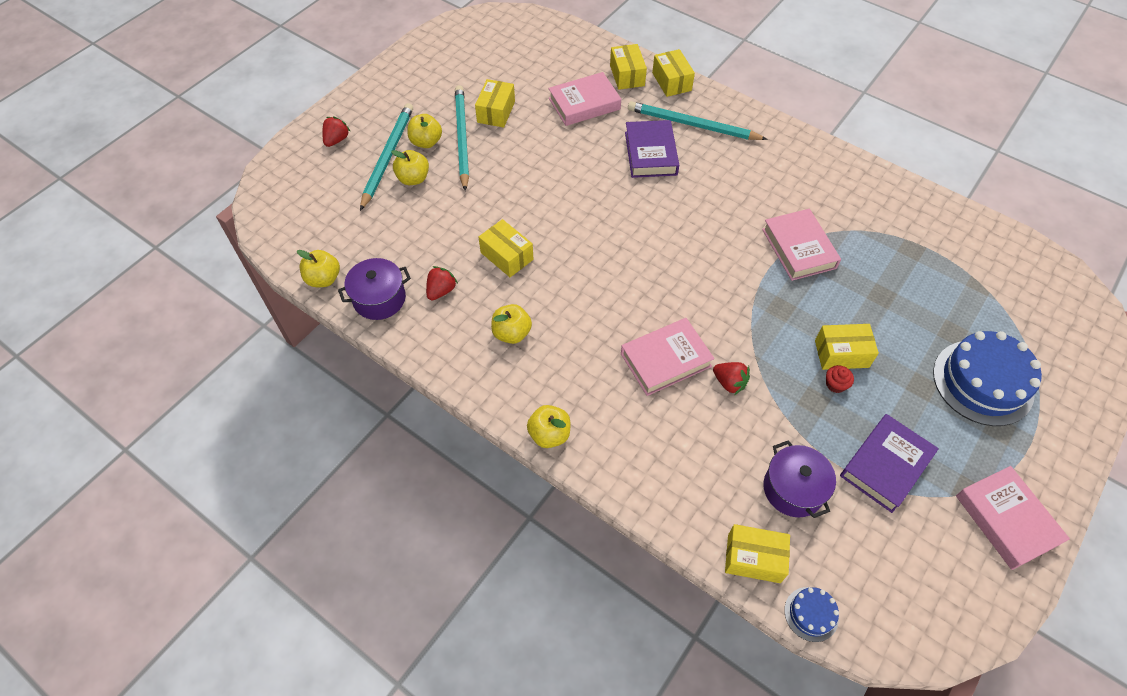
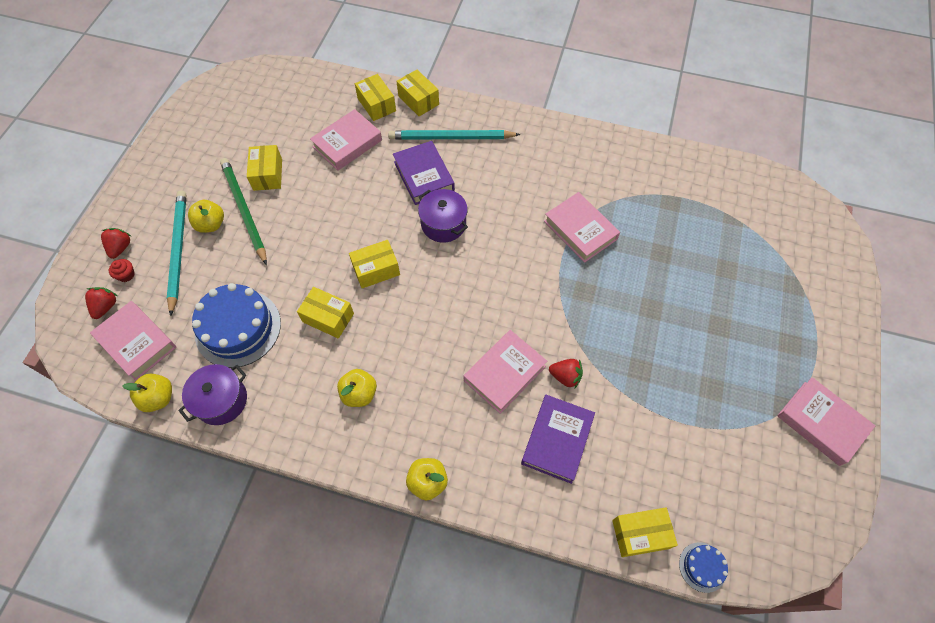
camera: 20 degrees left, 5 degrees up
yellow apple [391,150,429,185] -> none
red strawberry [426,266,458,300] -> red strawberry moved to [85,287,117,319]
turquoise pencil [455,85,469,191] -> green pencil [220,158,267,265]
purple pot [763,440,836,518] -> purple pot moved to [418,189,468,243]
yellow box [815,324,879,370] -> yellow box moved to [349,240,400,289]
red cupcake [826,365,854,393] -> red cupcake moved to [109,259,135,282]
purple book [840,414,939,513] -> purple book moved to [521,395,595,484]
blue cake [933,331,1042,426] -> blue cake moved to [192,283,281,368]
none -> pink book [90,301,177,381]

